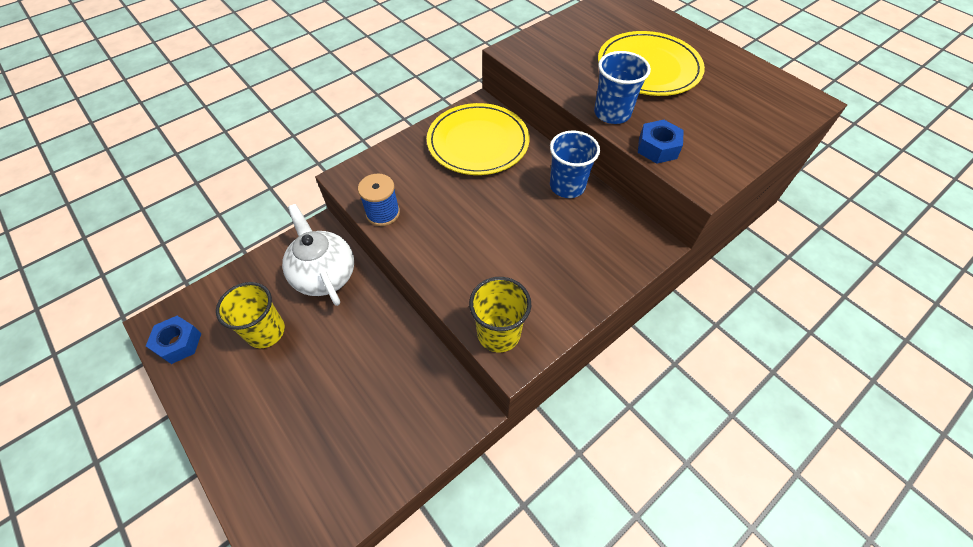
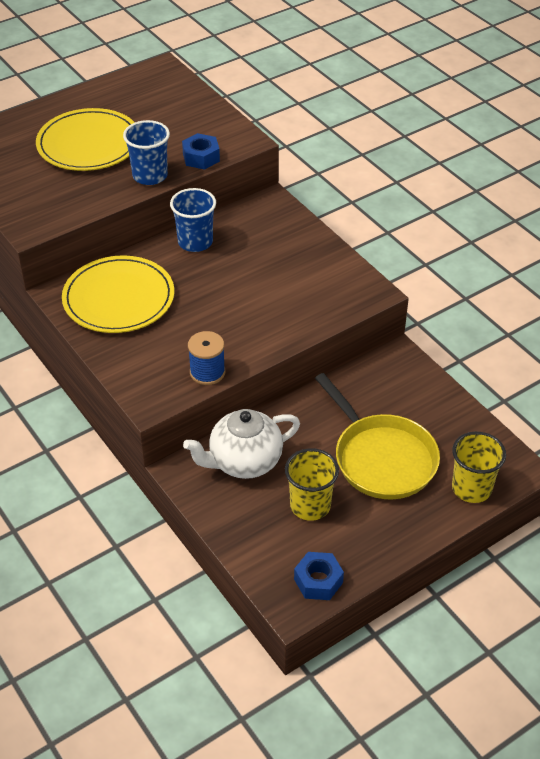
camera: 85 degrees left, 10 degrees down
yellow cup [469,277,531,352] -> yellow cup moved to [452,432,506,503]
none -> yellow pan [315,373,440,499]

